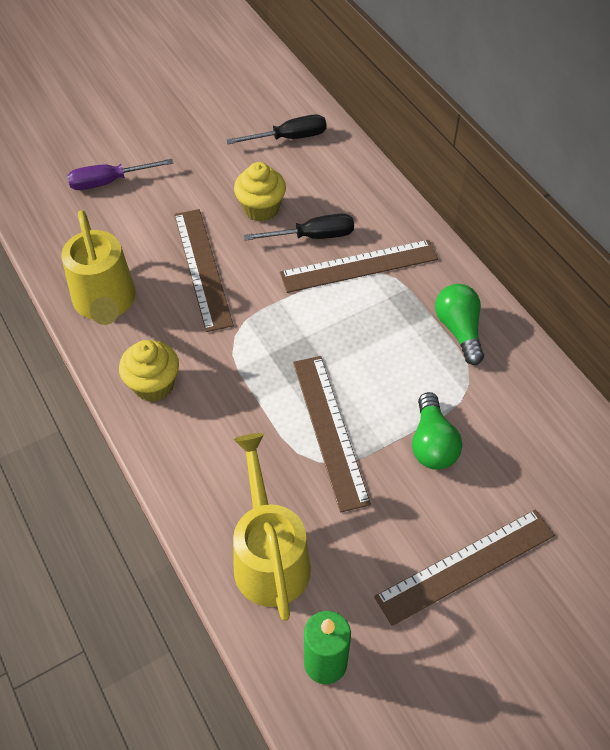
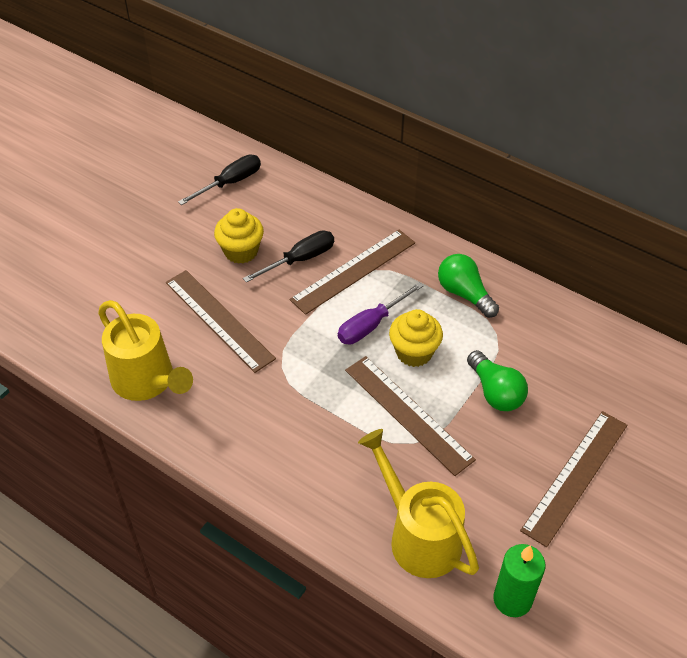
camera: 25 degrees left, 5 degrees down
purple screwdriver [67,159,173,190] -> purple screwdriver moved to [338,282,424,344]
yellow cupcake [119,340,179,402] -> yellow cupcake moved to [389,309,443,367]

